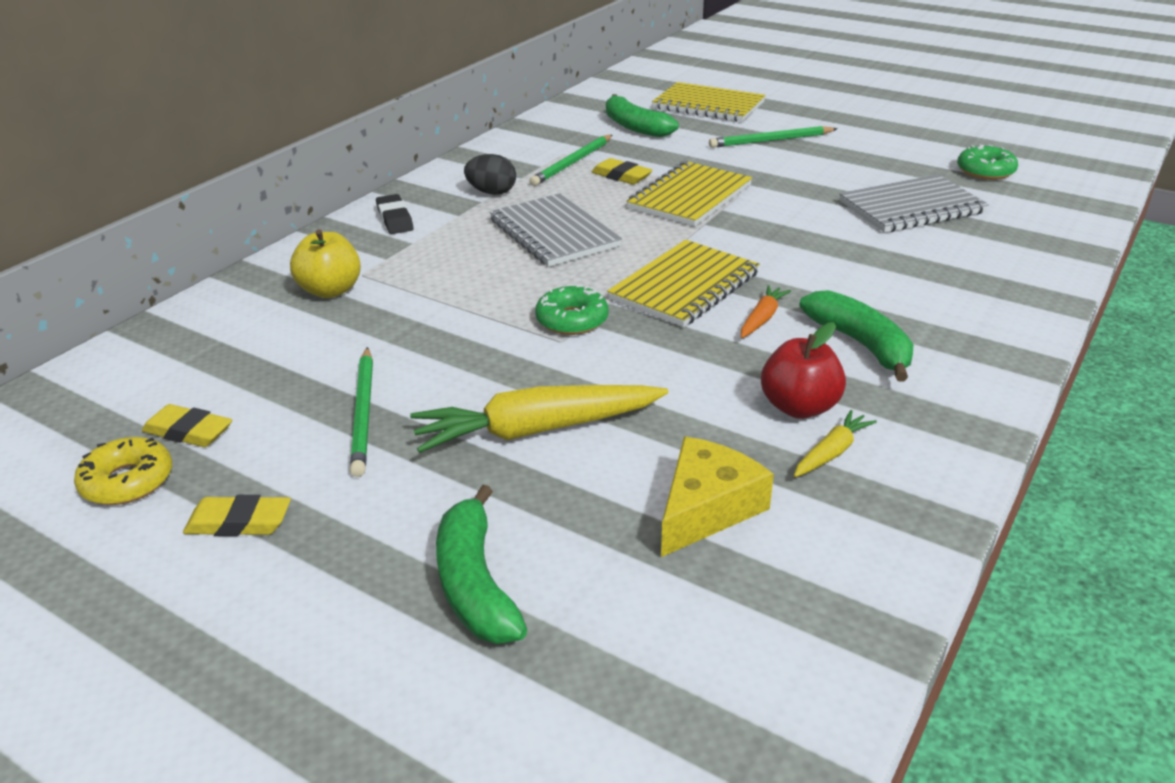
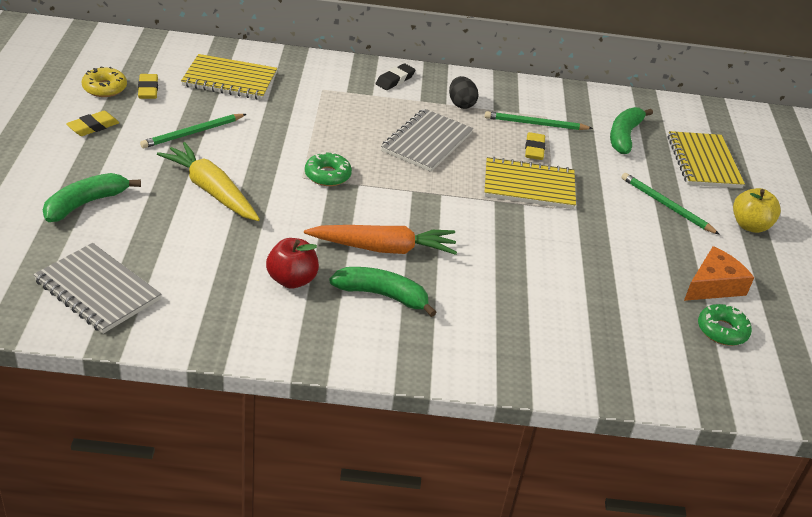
camera: 55 degrees right, 5 degrees up
yellow eraser [183,495,291,536] -> yellow eraser turned 75 degrees clockwise [66,111,119,136]
yellow apple [290,229,361,298] -> yellow apple moved to [733,188,781,233]
yellow notebook [607,240,760,327] -> yellow notebook moved to [181,54,277,100]
yellow cheese [661,437,774,557] -> none
orange carrot [741,285,791,338] -> orange carrot [304,225,457,255], size x2.08
yellow carrot [794,410,877,477] -> none
green banana [799,290,914,382] -> green banana turned 105 degrees counterclockwise [329,267,436,317]
grey notebook [840,174,989,233] -> grey notebook moved to [33,243,161,334]
none -> orange cheese [684,246,754,301]

